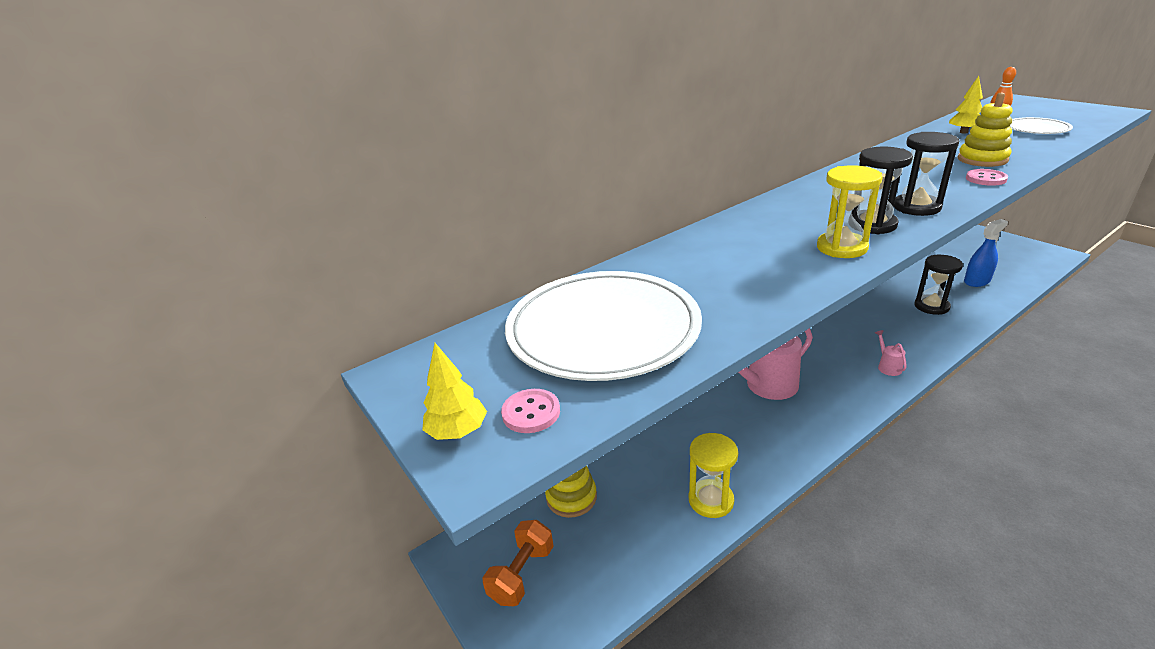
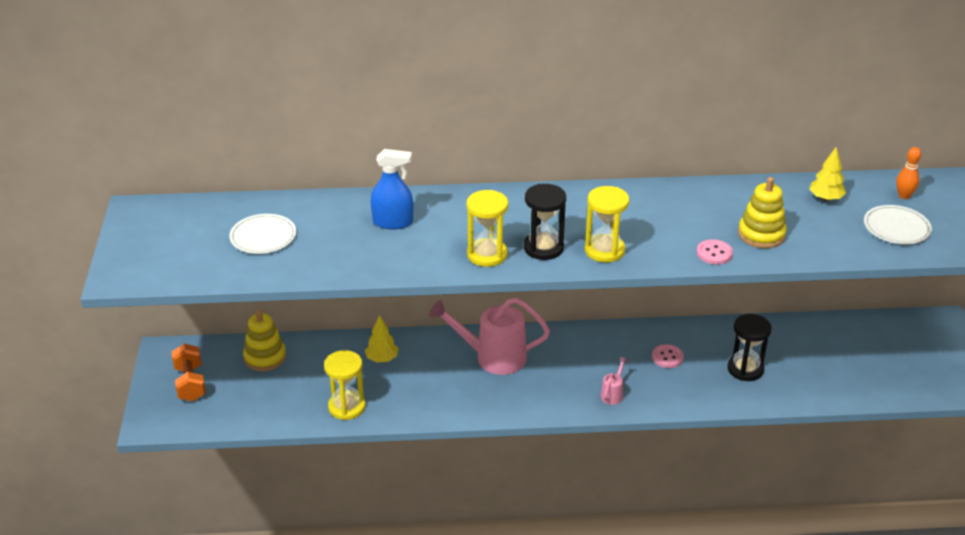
camera: 30 degrees right, 5 degrees up
yellow tree [422,343,487,440] -> yellow tree moved to [365,315,398,363]
orange dumbbell [482,520,554,606] -> orange dumbbell turned 75 degrees counterclockwise [172,343,206,401]
pink button [501,389,560,433] -> pink button moved to [652,344,684,368]
white plate [505,271,702,381] -> white plate [229,214,296,254], size x0.48
black hourglass [894,132,959,216] -> yellow hourglass [585,186,629,262]
blue spray bottle [964,219,1008,287] -> blue spray bottle moved to [371,149,414,229]

